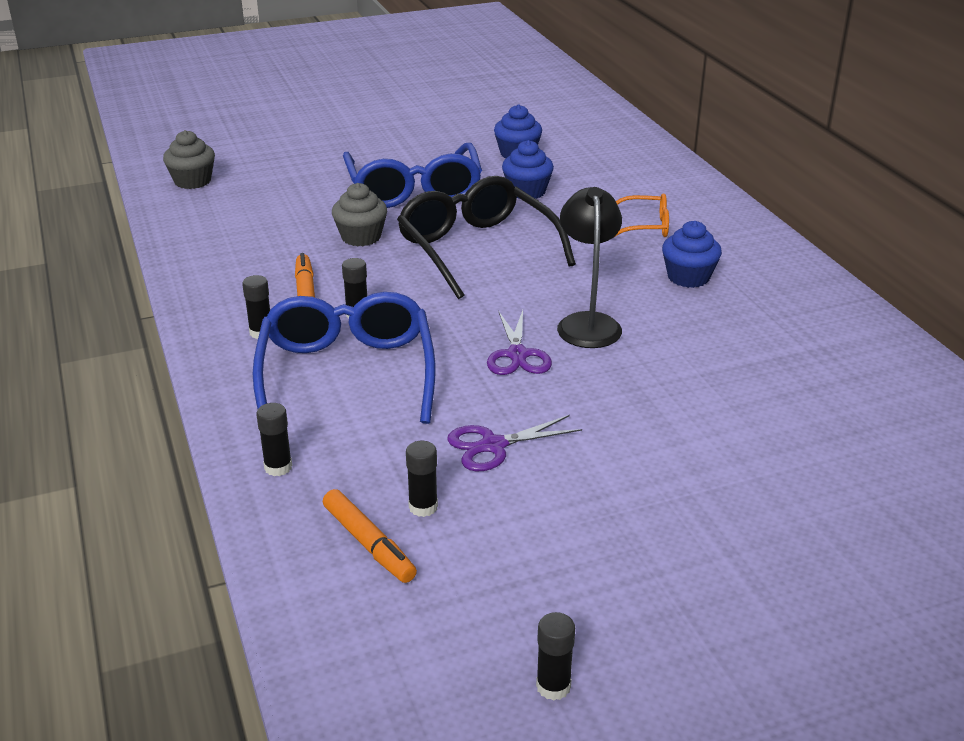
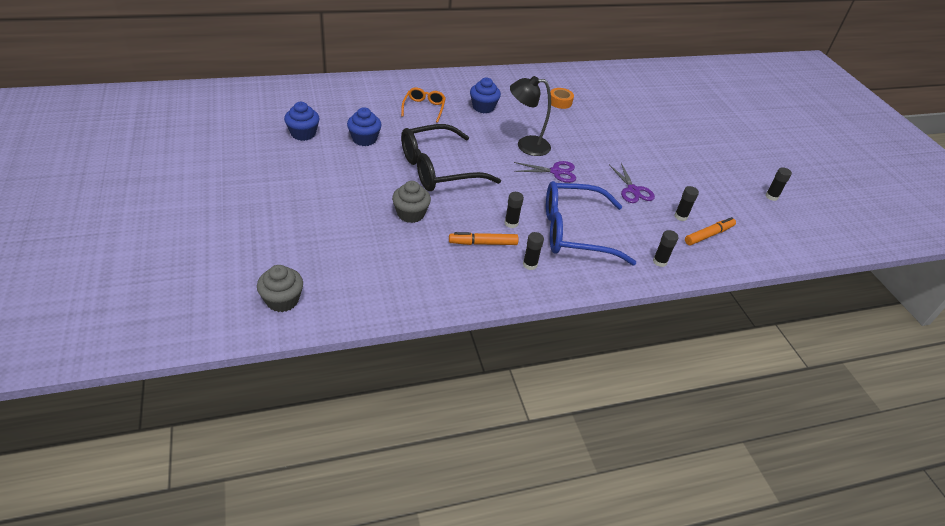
camera: 90 degrees left, 10 degrees up
blue glasses [343,143,482,208] -> none
none -> orange tape [550,88,574,109]

